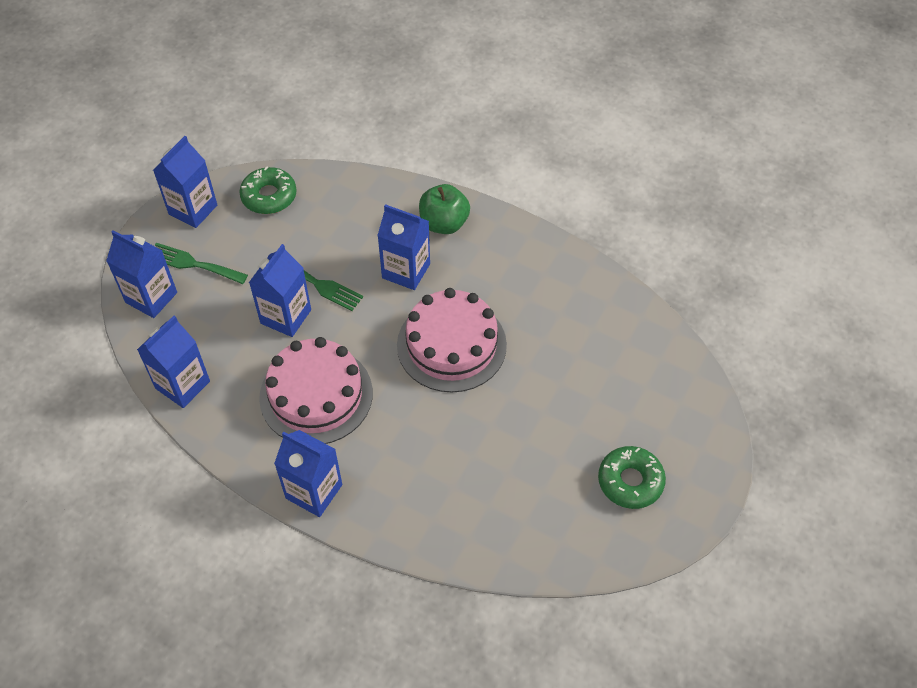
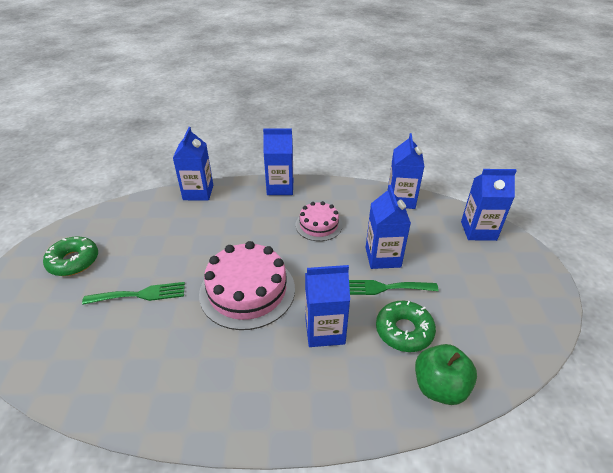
camera: 150 degrees right, 15 degrees down
blue carton [153,136,217,228] -> blue carton moved to [173,127,213,201]
green fork [155,243,248,284] -> green fork moved to [82,282,185,305]
green donut [239,166,297,214] -> green donut moved to [376,301,436,352]
pink cake [259,337,373,444] -> pink cake [295,201,343,241], size x0.58
green apple [419,184,470,234] -> green apple moved to [415,344,477,405]

